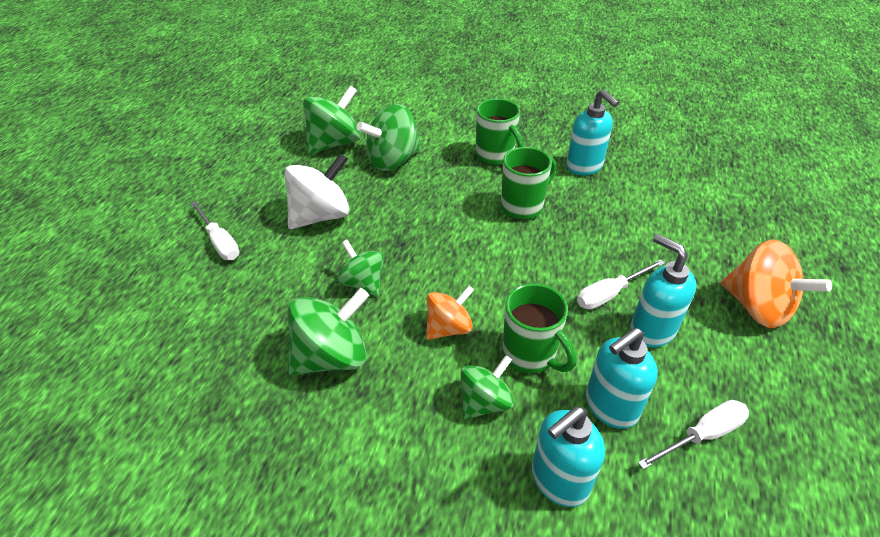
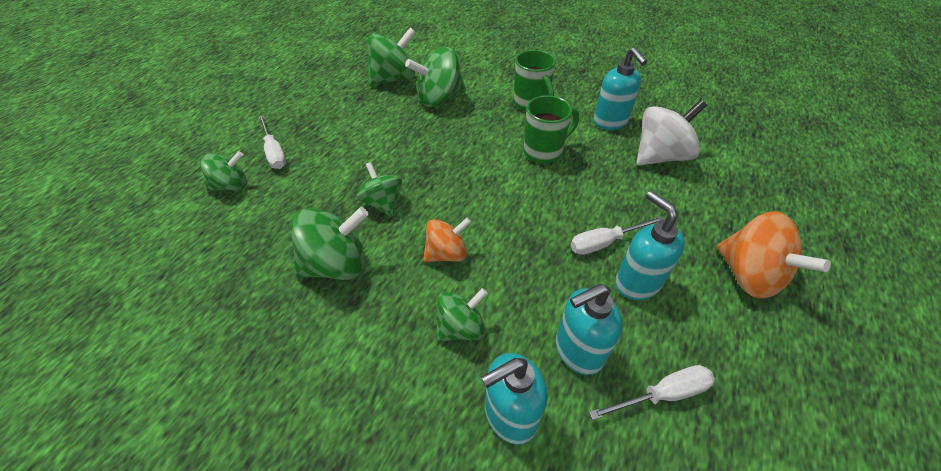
camera: 10 degrees right, 5 degrees up
white spinning top [284,153,349,229] -> white spinning top moved to [636,100,707,166]
green mug [502,283,576,373] -> none
none -> green spinning top [200,151,247,191]

